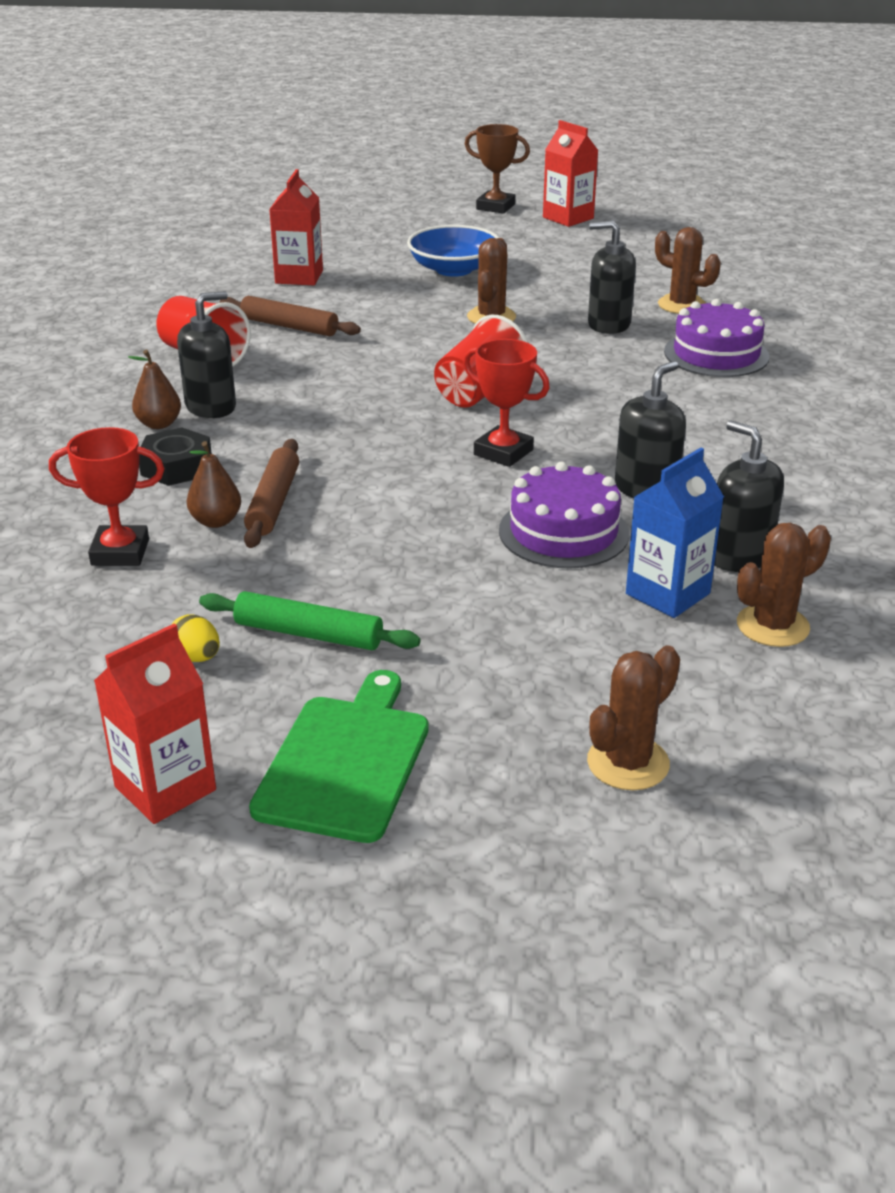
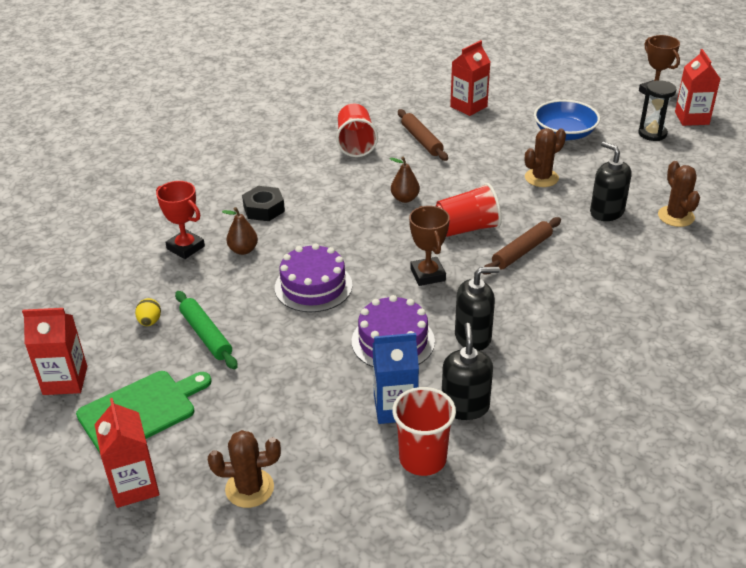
camera: 40 degrees right, 5 degrees up
brown pear [128,350,181,429] -> brown pear moved to [390,156,420,203]
black soap dispenser [177,291,236,418] -> none
brown rolling pin [244,439,299,548] -> brown rolling pin moved to [483,217,561,274]
red trophy [463,339,550,467] -> brown trophy [409,206,450,286]
purple cake [664,299,769,377] -> purple cake moved to [275,243,352,312]
brown cactus [737,523,831,647] -> red cup [392,387,456,476]
none -> red carton [94,398,159,508]
none -> black hourglass [638,80,677,141]

